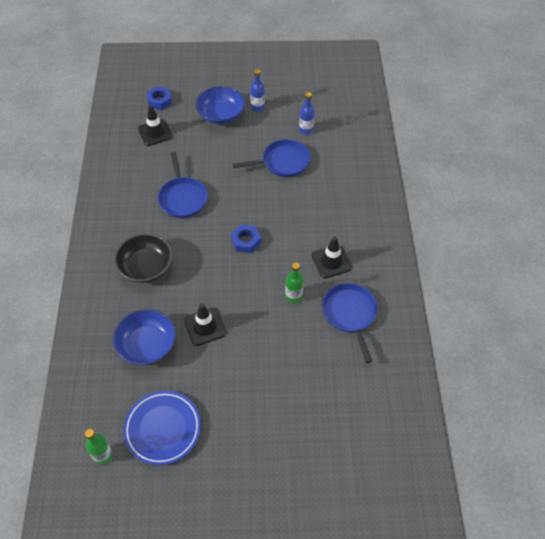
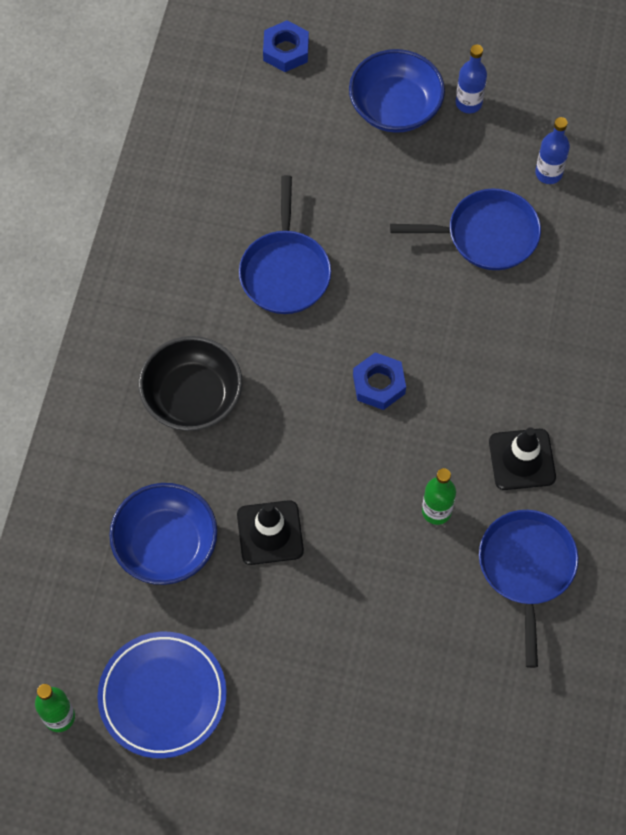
camera: 15 degrees right, 10 degrees up
black traffic cone [138,106,173,146] -> none

